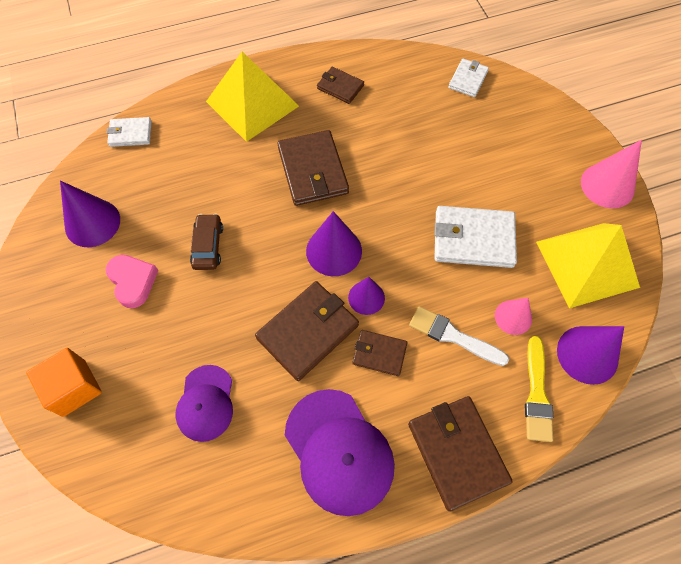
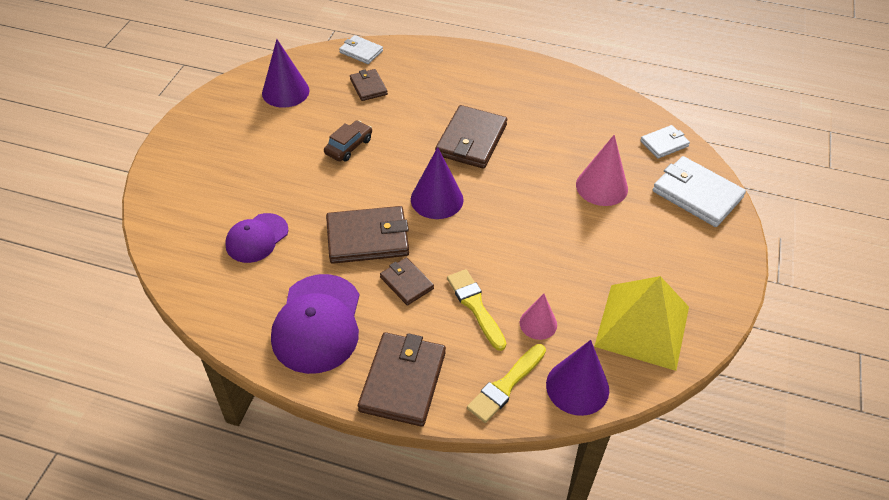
camera: 35 degrees right, 15 degrees down
orange cube [26,348,102,417] -> none
pink heart [106,255,158,308] -> none
yellow pyramid [206,52,299,142] -> none
brown wallet [317,67,364,104] -> brown wallet moved to [350,69,388,101]
purple cone [348,277,385,315] -> none
white brush [409,306,509,366] -> yellow brush [447,269,507,351]
white wallet [434,206,517,268] -> white wallet moved to [653,156,746,227]
pink cone [581,140,642,208] -> pink cone moved to [576,135,628,206]

